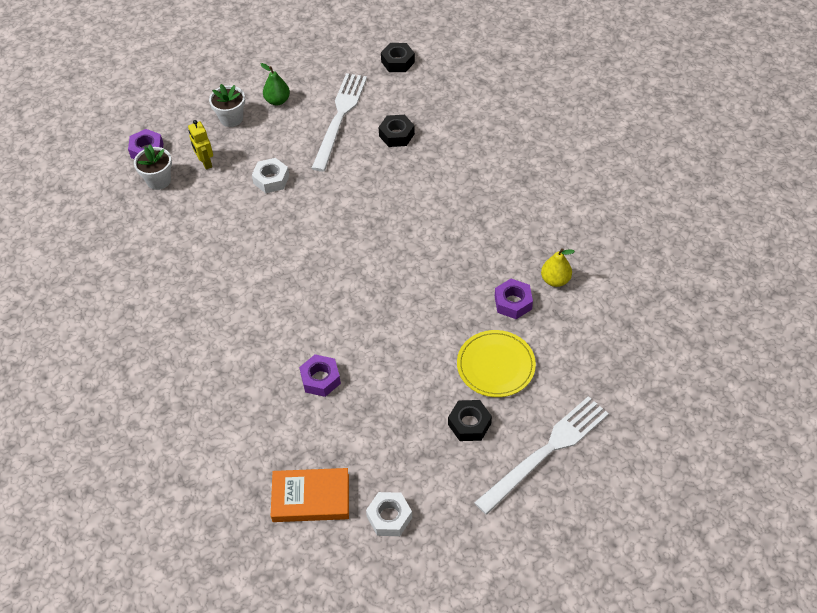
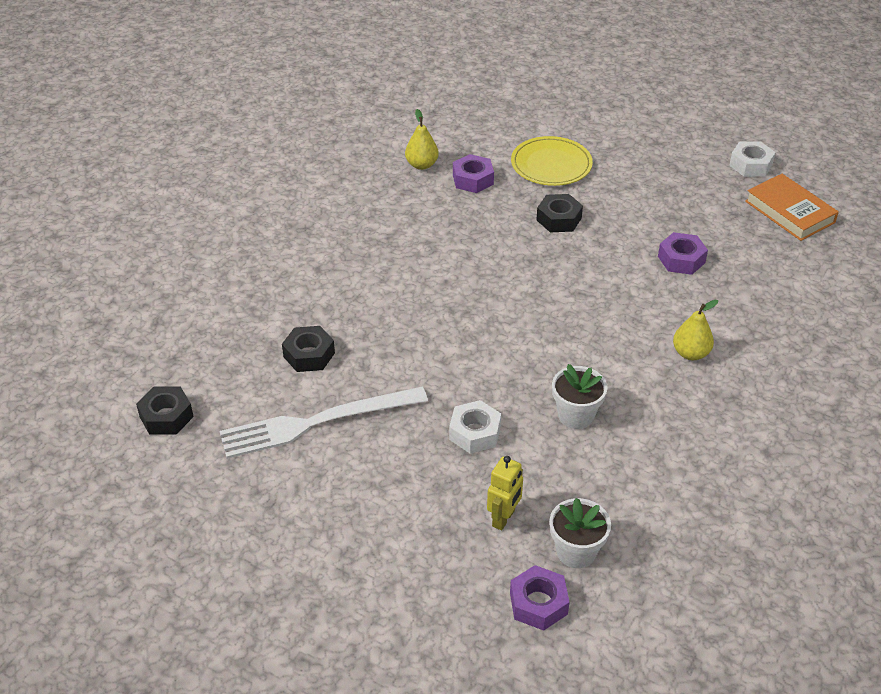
camera: 125 degrees left, 10 degrees down
white flower pot [209,84,245,127] -> white flower pot moved to [552,364,608,429]
green pear [261,63,290,105] -> none
black nut [448,400,492,441] -> black nut moved to [536,194,583,232]
white fork [474,396,609,515] -> none
none -> yellow pear [673,300,718,360]

